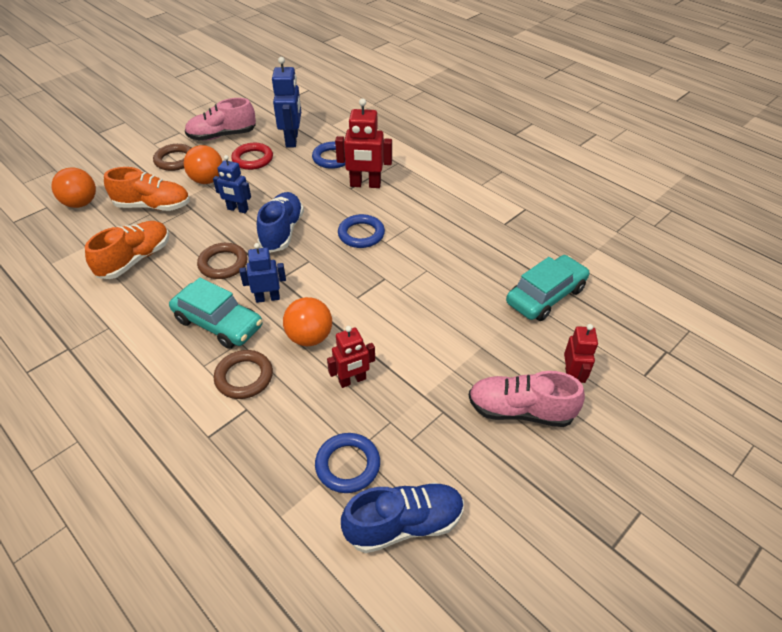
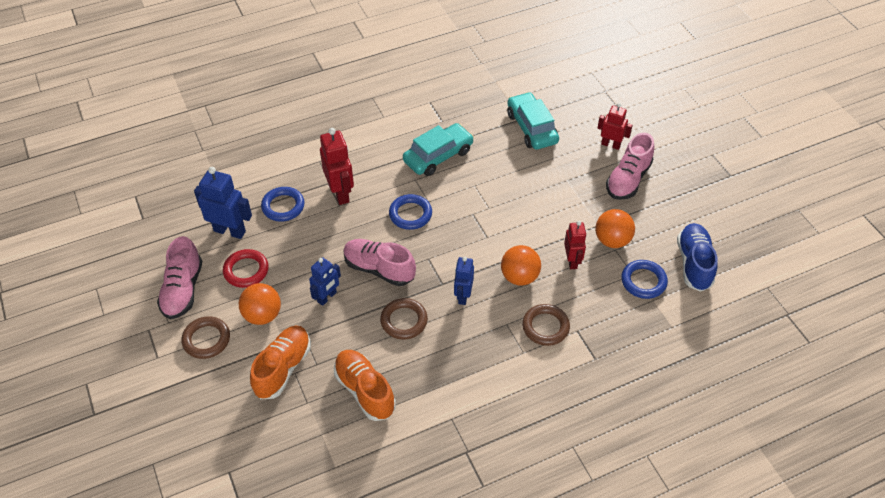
camera: 70 degrees left, 5 degrees up
orange ball [52,167,96,208] -> orange ball moved to [595,209,635,248]
turquoise car [169,278,262,349] -> turquoise car moved to [403,123,474,176]
blue shoe [257,192,304,253] -> pink shoe [343,239,416,286]
red robot [335,98,392,188] -> red robot turned 45 degrees counterclockwise [320,128,354,205]

